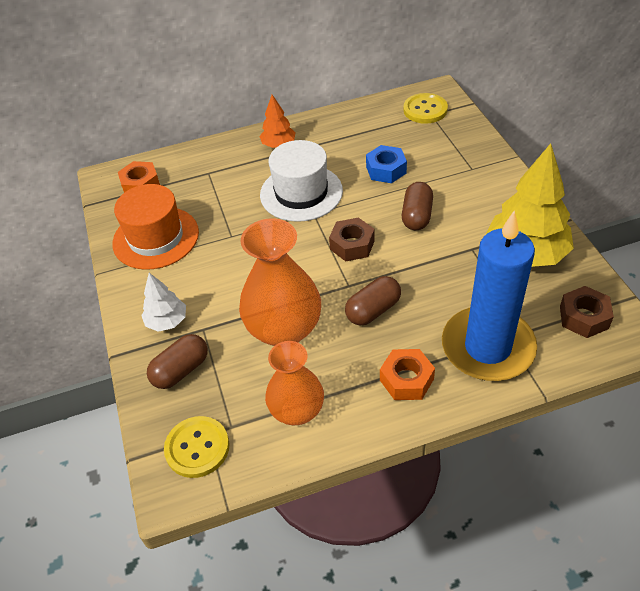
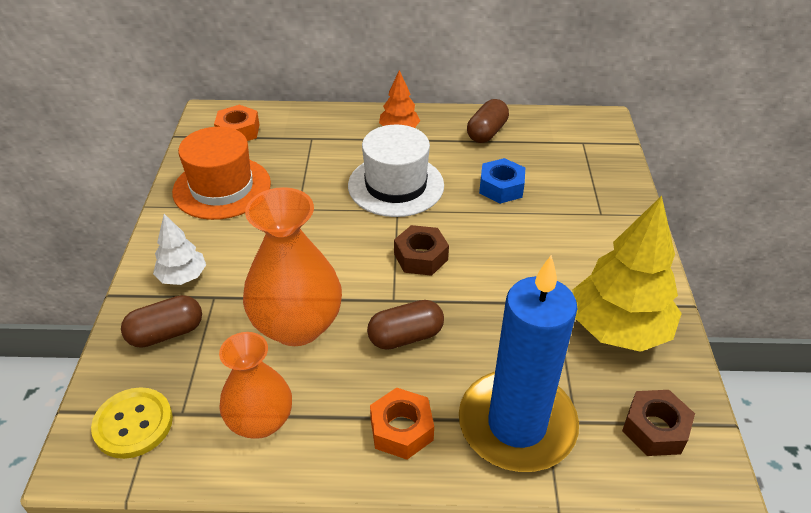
camera: 15 degrees right, 5 degrees down
brown capsule [402,182,433,230] -> brown capsule moved to [467,99,509,143]
yellow button [403,93,448,124] -> none

